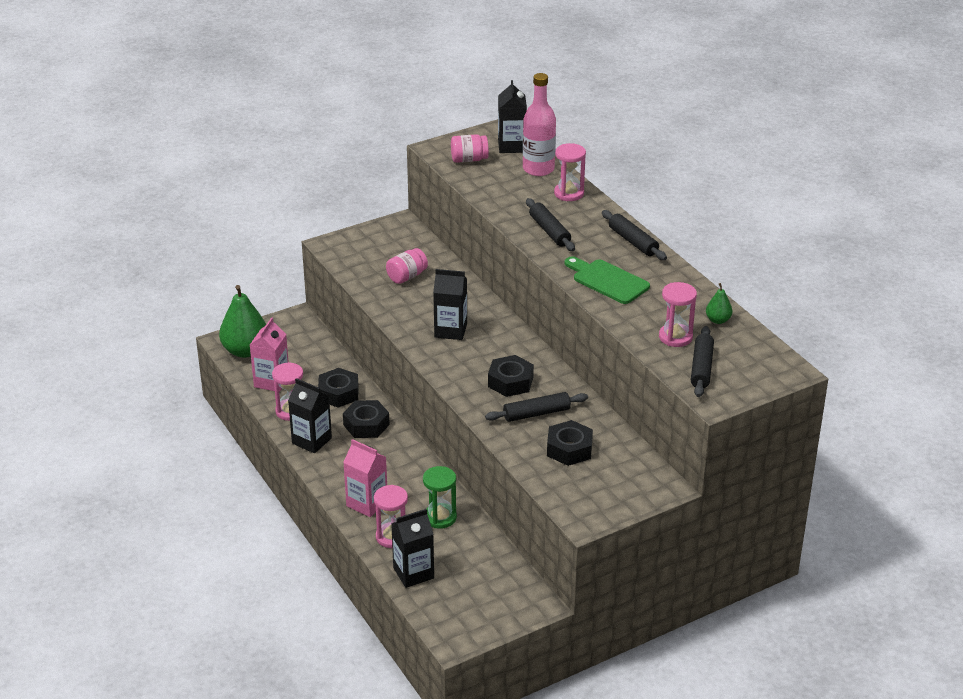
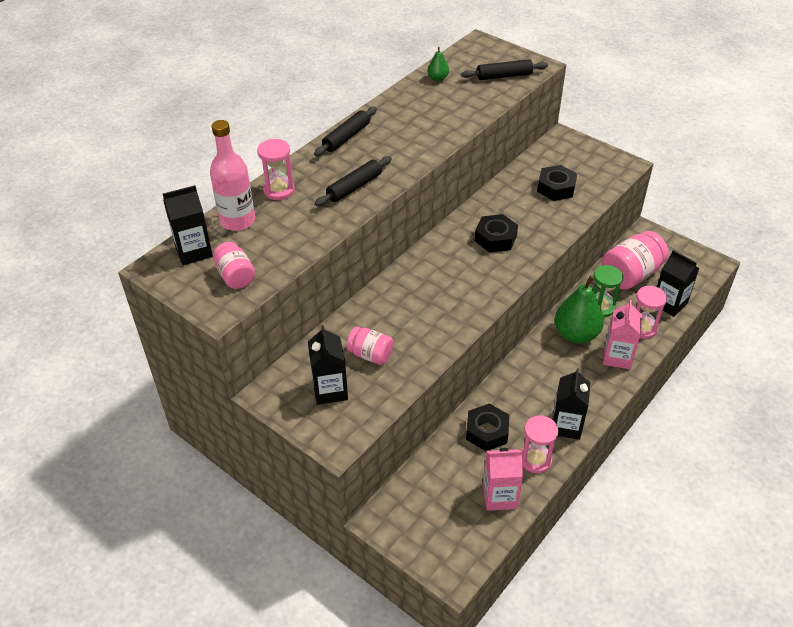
camera: 110 degrees left, 10 degrees up
green pear [219,285,266,358] -> green pear moved to [554,275,604,343]
black nut [343,400,390,438] -> none
black carton [433,269,467,340] -> black carton moved to [308,325,348,405]
black rolling pin [485,392,588,422] -> none
green cutting board [565,256,650,304] -> none
pink hourglass [659,282,697,347] -> none
none -> pink jar [602,231,669,290]

